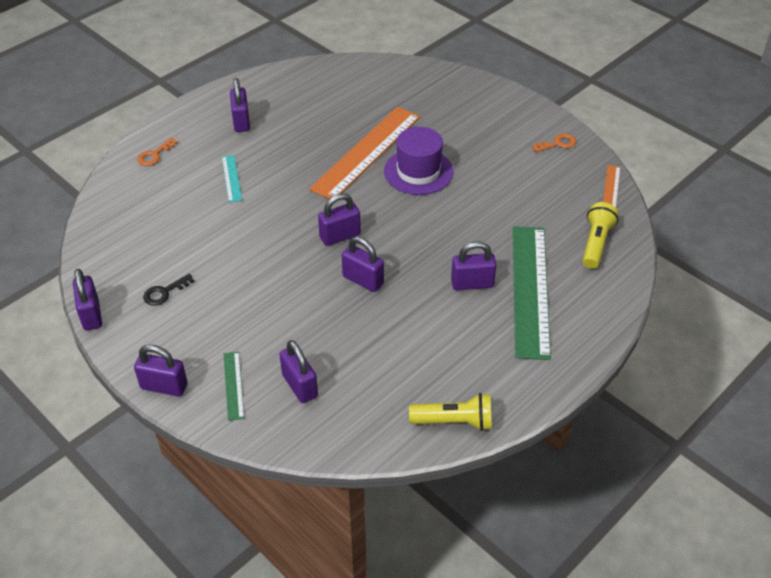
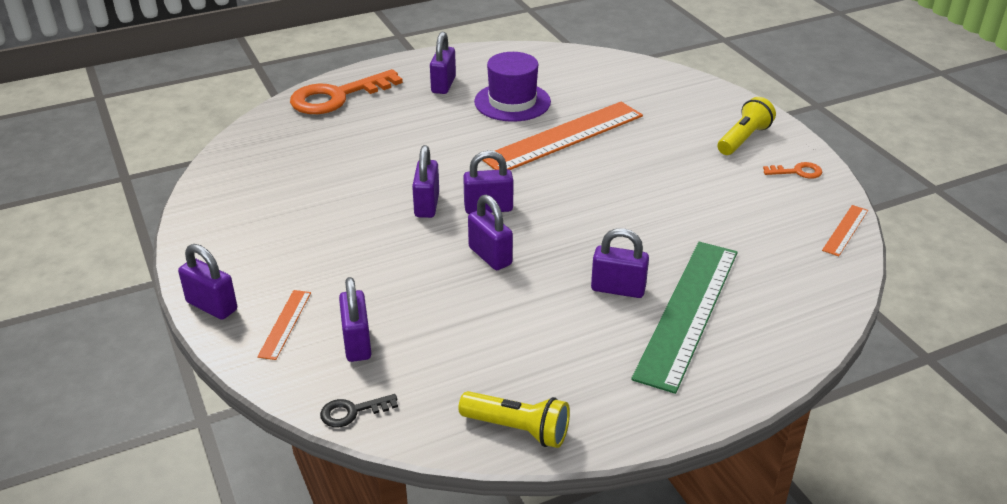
camera: 20 degrees right, 10 degrees down
purple padlock [73,269,102,331] -> purple padlock moved to [412,145,439,218]
orange key [137,138,178,166] -> orange key [290,69,403,114], size x2.24
black key [143,274,195,306] -> black key moved to [320,394,398,427]
turquoise ruler [222,155,242,202] -> none
green ruler [224,352,244,421] -> orange ruler [257,290,311,360]
purple hat [384,127,454,195] -> purple hat moved to [474,52,551,122]
yellow flashlight [582,202,619,269] -> yellow flashlight moved to [718,97,776,155]

